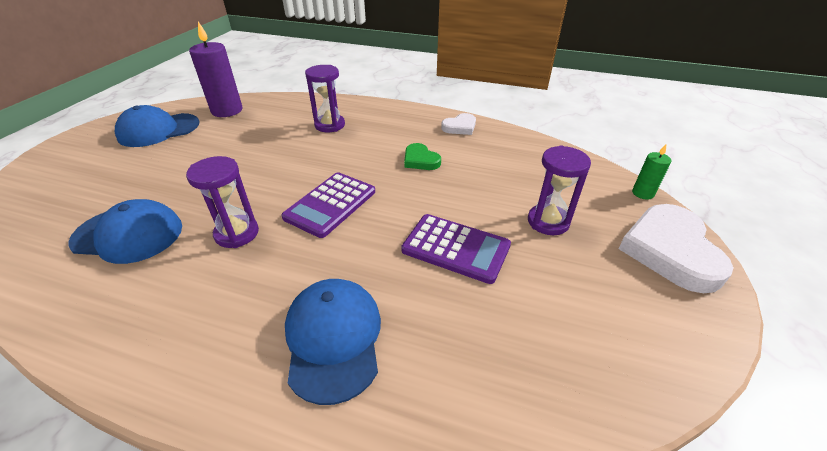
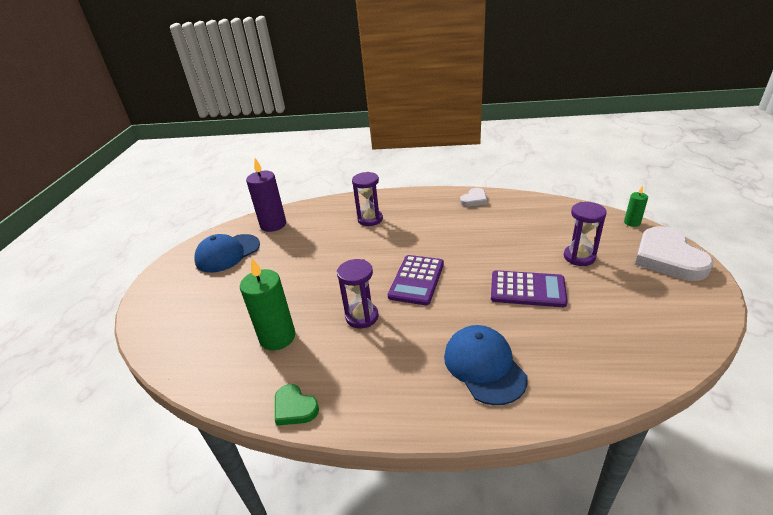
camera: 10 degrees left, 5 degrees down
blue cap [69,199,182,264] -> green candle [240,258,295,351]
green heart [404,143,441,170] -> green heart moved to [275,384,319,426]

